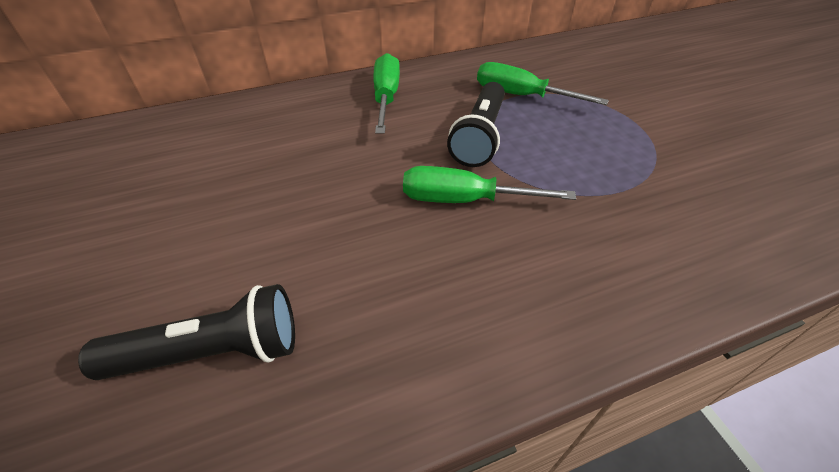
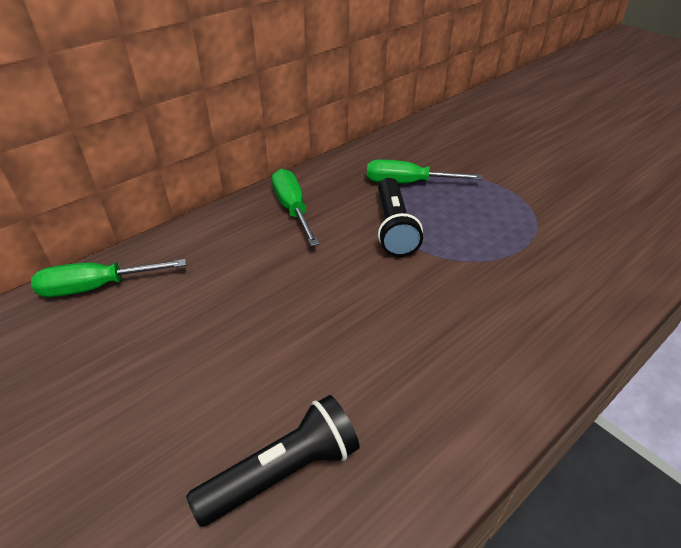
camera: 20 degrees left, 5 degrees down
green screwdriver [403,166,576,203] -> green screwdriver moved to [31,259,186,297]

